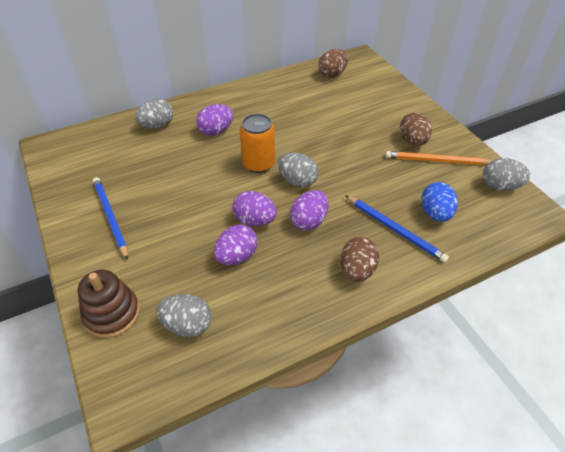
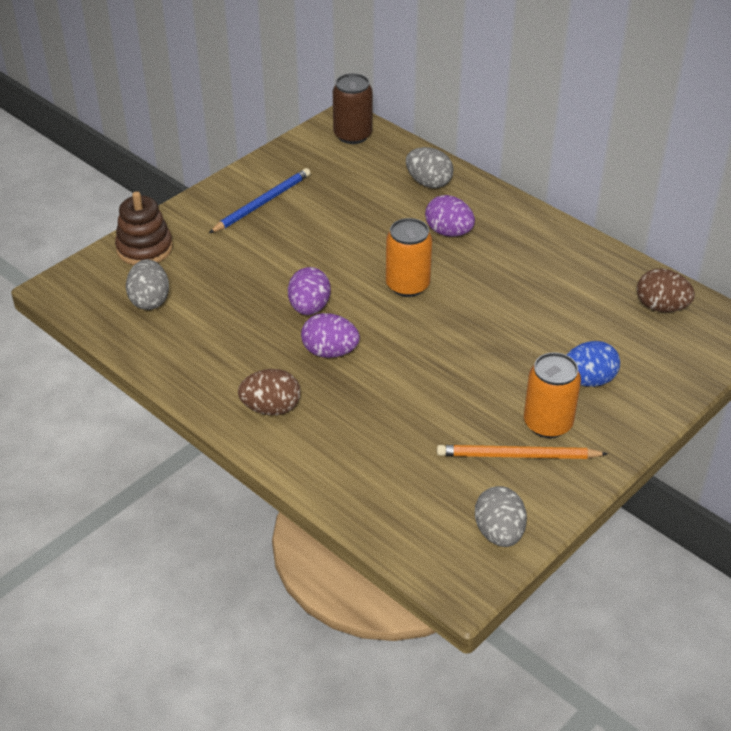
camera: 70 degrees right, 5 degrees down
purple egg [214,224,258,265] -> none
grey egg [278,152,318,187] -> none
blue pencil [345,195,449,263] -> none
orange pencil [385,151,491,165] -> orange pencil turned 75 degrees counterclockwise [437,445,608,459]
brown egg [400,112,432,146] -> orange can [524,352,581,438]
blue egg [421,182,458,222] -> blue egg moved to [566,341,620,387]
none -> brown can [333,73,373,144]

